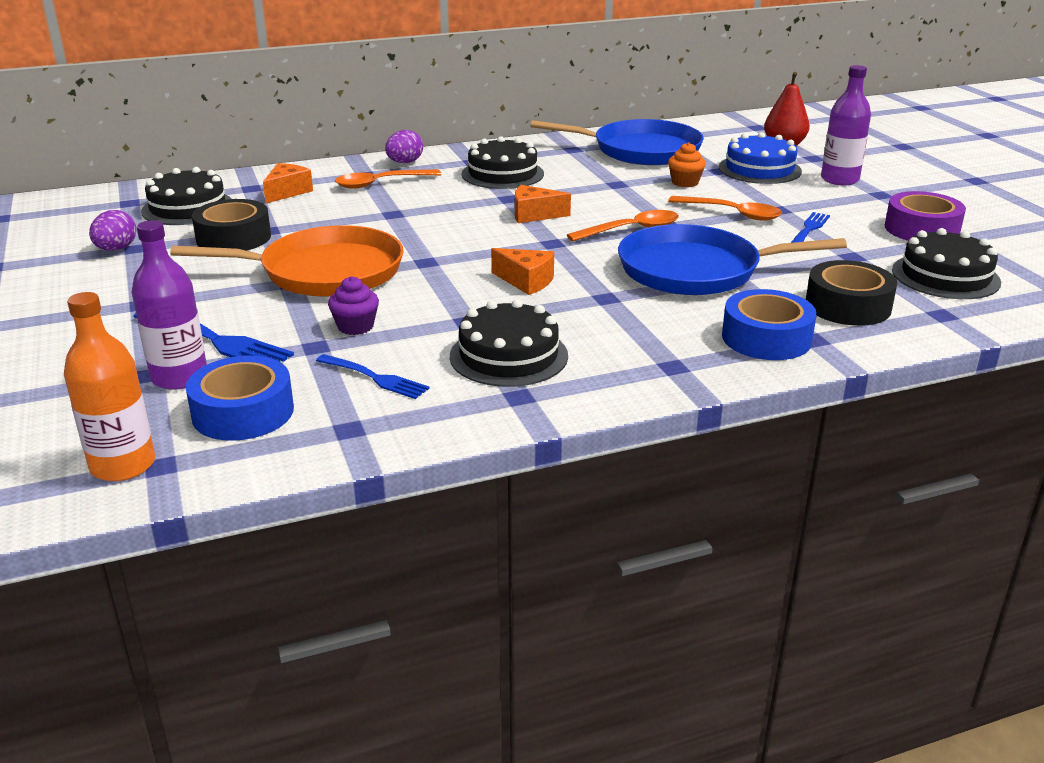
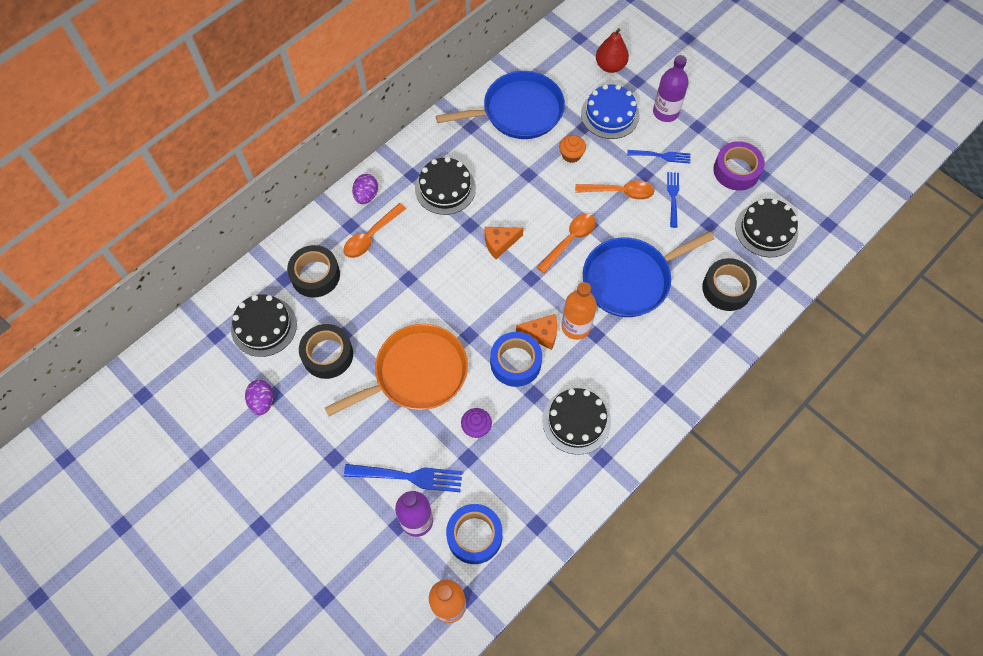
camera: 25 degrees left, 35 degrees up
orange cheese [263,163,313,203] -> black tape [287,245,340,298]
blue fork [316,354,430,399] -> blue fork moved to [627,150,691,164]
blue tape [722,289,817,360] -> blue tape moved to [490,332,542,387]
none -> orange bottle [561,282,597,340]

